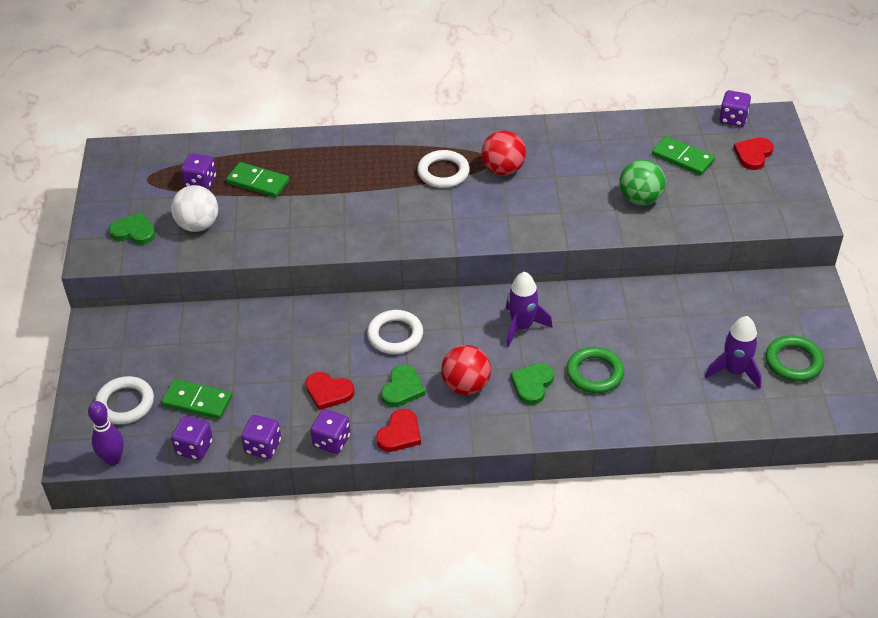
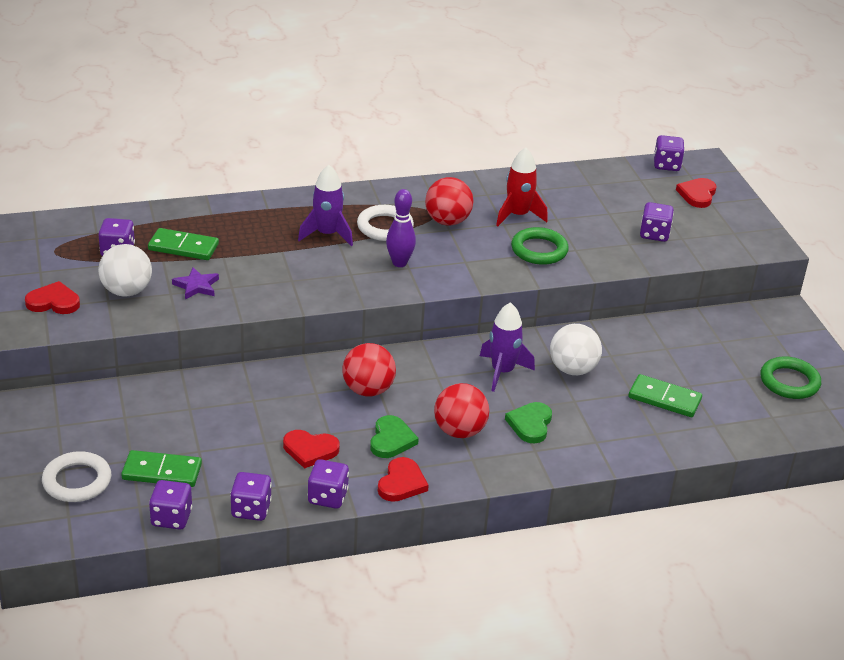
camera: 15 degrees left, 10 degrees down
purple bowling pin [88,401,124,465] -> purple bowling pin moved to [386,189,416,267]
green heart [109,212,156,245] -> red heart [25,281,80,314]
white ring [367,310,423,354] -> red ball [342,343,396,396]
green ring [566,347,624,393] -> green ring moved to [511,227,569,265]
green ball [619,159,666,206] -> none
green domino [652,136,715,175] -> green domino moved to [628,374,702,417]
purple rocket [705,316,762,389] -> purple rocket moved to [298,165,353,246]
none -> purple star [172,267,219,300]
none -> red rocket [496,147,548,226]
none -> white ball [550,324,602,375]
none -> purple dice [640,202,674,242]

